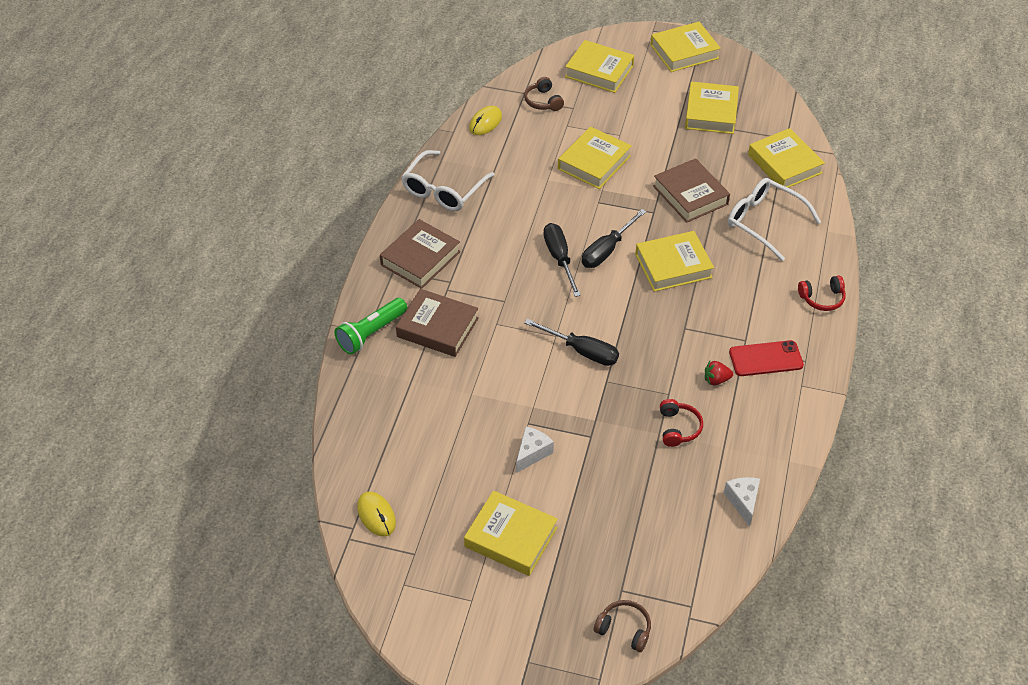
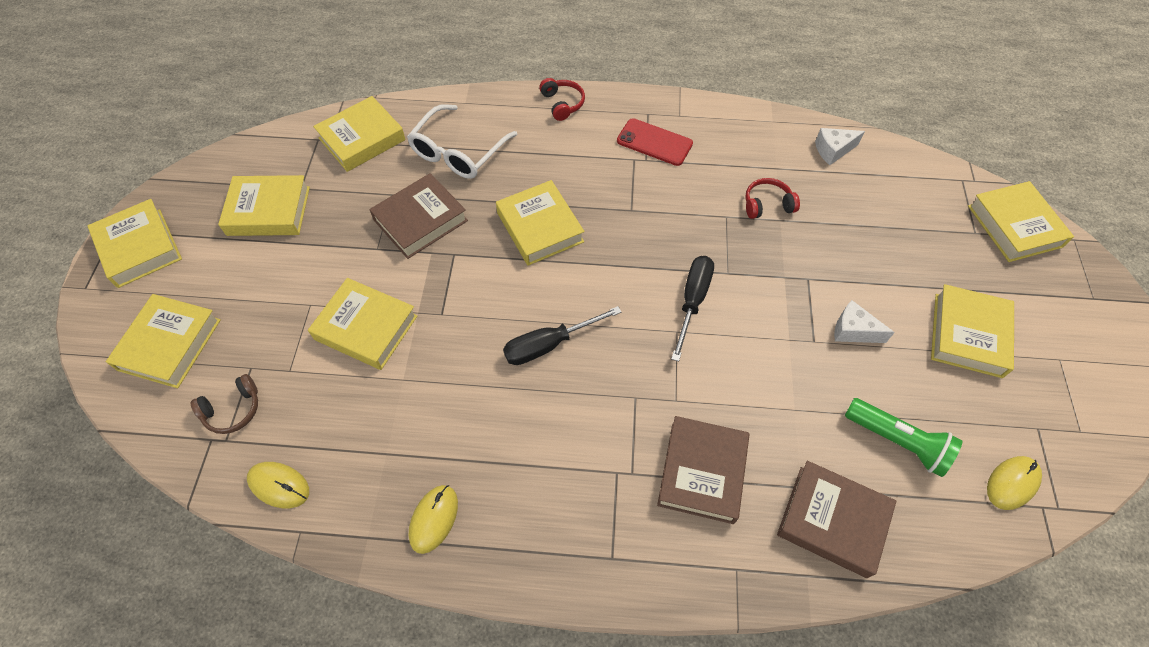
camera: 100 degrees left, 10 degrees up
green flashlight [334,298,407,354] -> green flashlight moved to [845,398,963,477]
brown book [380,219,460,289] -> brown book moved to [777,461,896,578]
white glasses [401,150,495,211] -> yellow mouse [409,485,458,554]
black screwdriver [582,209,646,268] -> none
brown headphones [594,600,651,652] -> yellow book [968,181,1074,262]
red strawberry [705,361,733,385] -> none
red phone [729,340,804,376] -> red phone turned 45 degrees counterclockwise [617,118,693,166]

